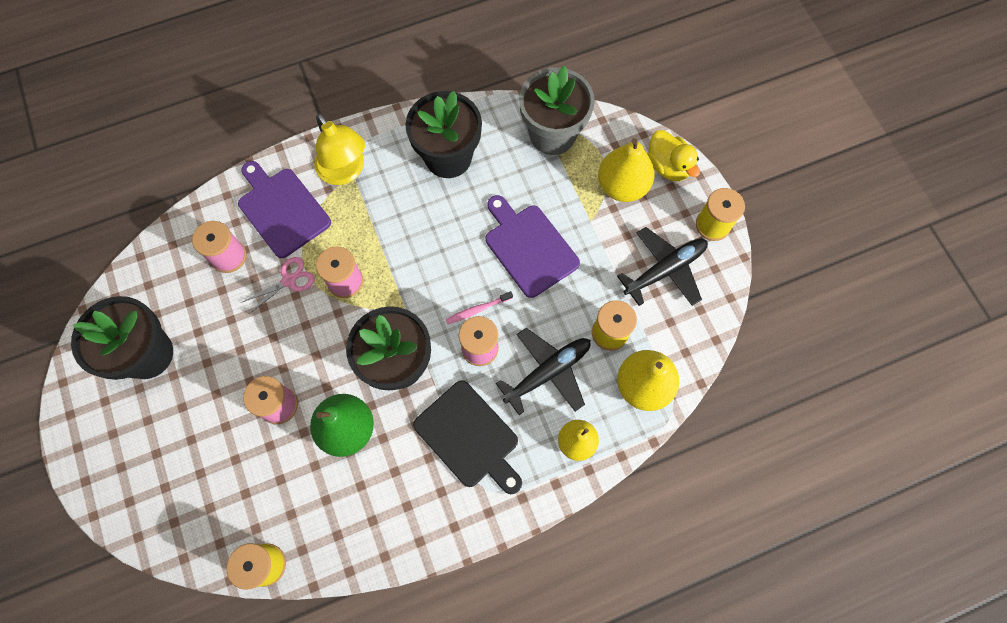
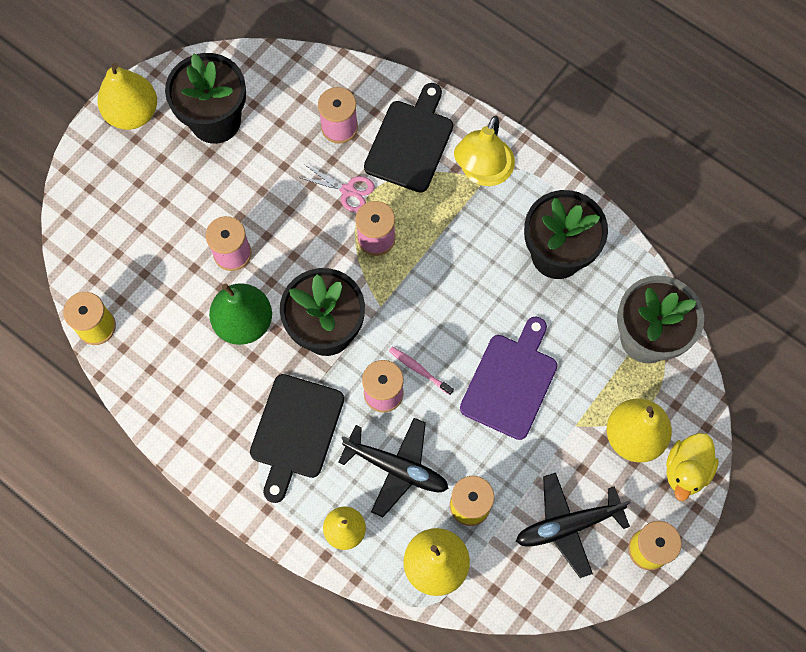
camera: 60 degrees right, 0 degrees up
purple cutting board [238,161,331,258] -> black cutting board [364,83,453,193]
black plane [617,227,708,306] -> black plane turned 135 degrees clockwise [516,473,631,578]
none -> yellow pear [98,63,157,130]

